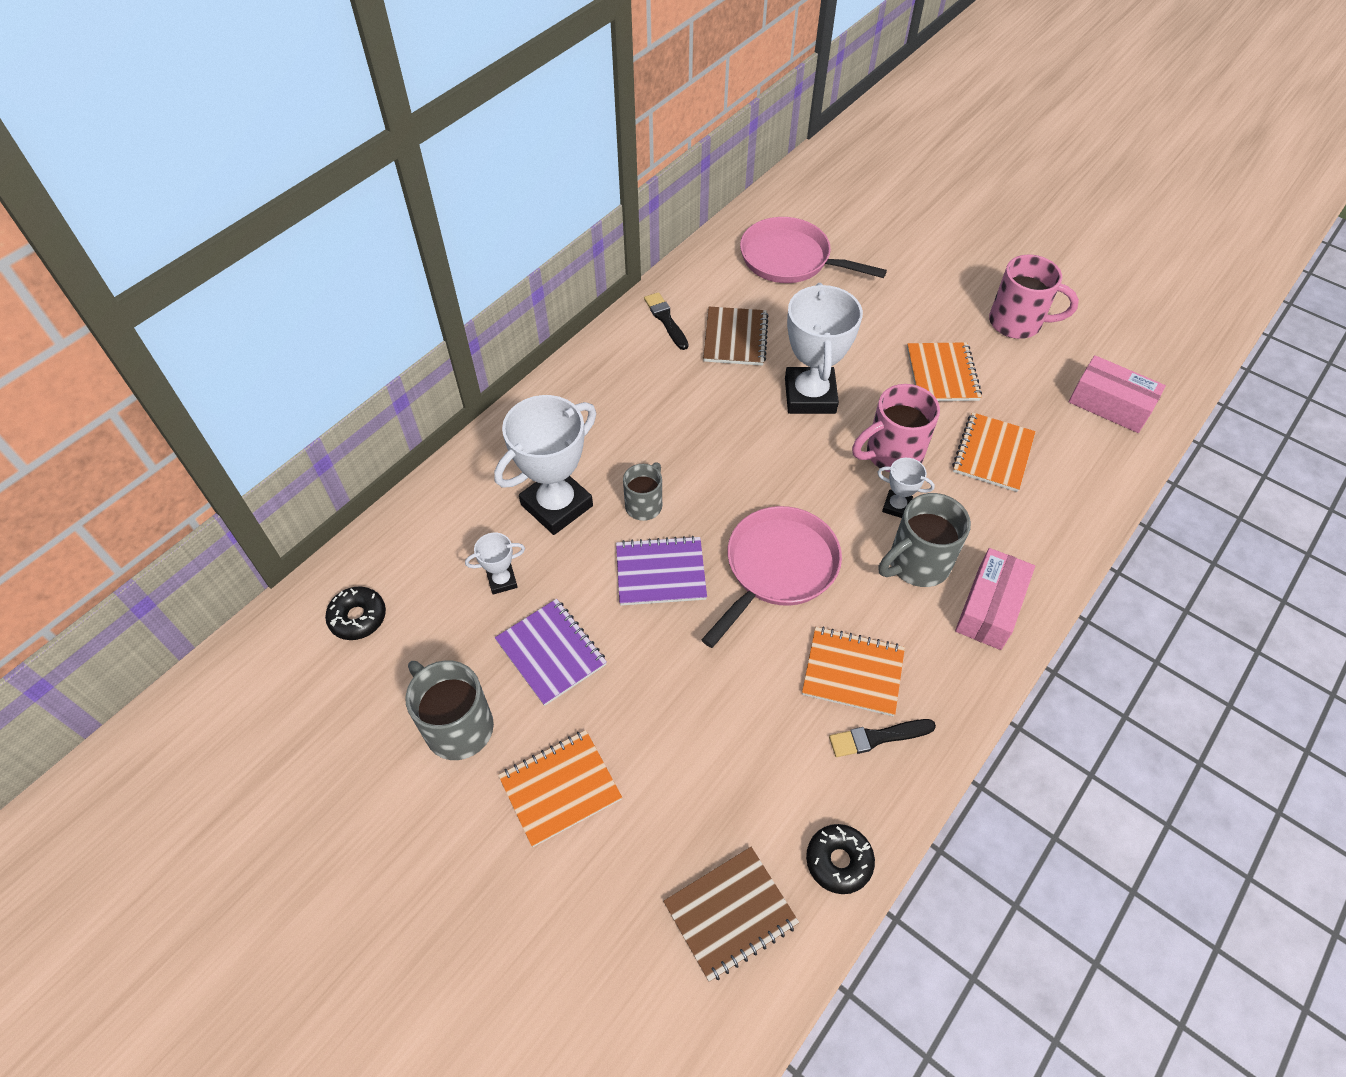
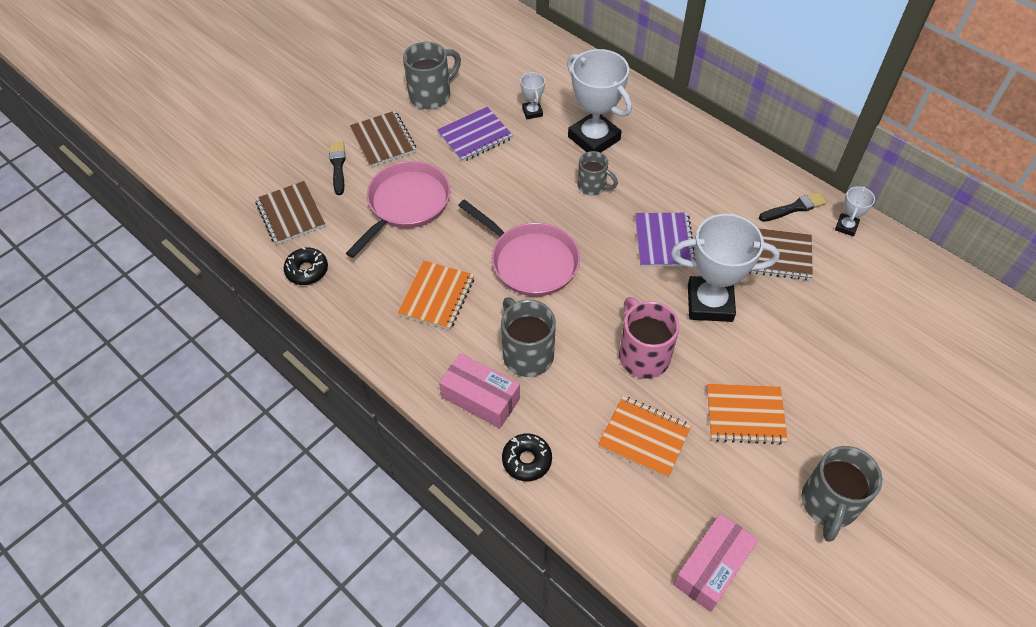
camera: 95 degrees right, 0 degrees up
black donut [325,587,386,640] -> black donut moved to [502,434,552,481]
orange notebook [498,730,622,847] -> brown notebook [350,111,416,167]
purple notebook [616,536,707,606] -> purple notebook moved to [635,213,695,267]
pink pan [740,217,887,283] -> pink pan moved to [346,161,450,258]
black brush [829,719,936,757] -> black brush moved to [329,142,346,195]
white trophy [877,458,935,518] -> white trophy moved to [835,186,875,236]
pink mug [989,255,1079,339] -> grey mug [802,446,882,542]

